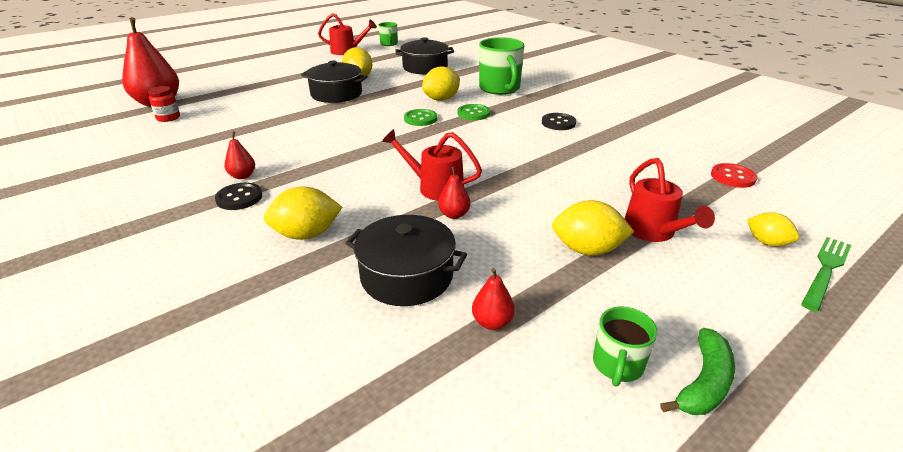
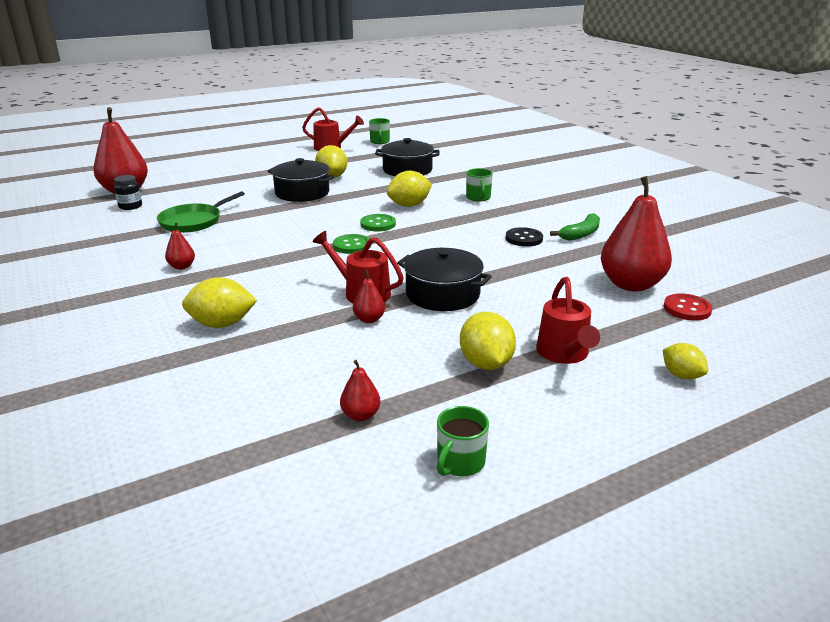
camera: 10 degrees right, 5 degrees down
red jar [148,86,180,122] -> black jar [114,175,142,210]
black button [215,183,262,210] -> none
black pot [345,215,467,306] -> black pot moved to [397,248,492,311]
green button [457,104,490,120] -> green button moved to [333,234,371,254]
green mug [479,37,524,95] -> green mug [466,168,493,202], size x0.54
yellow lemon [552,200,634,256] -> yellow lemon turned 60 degrees clockwise [460,312,516,370]
green banana [660,328,735,415] -> green banana moved to [550,213,600,241]
green fork [801,237,851,312] -> none
none -> green pan [157,191,245,233]
none -> red pear [601,176,672,292]

